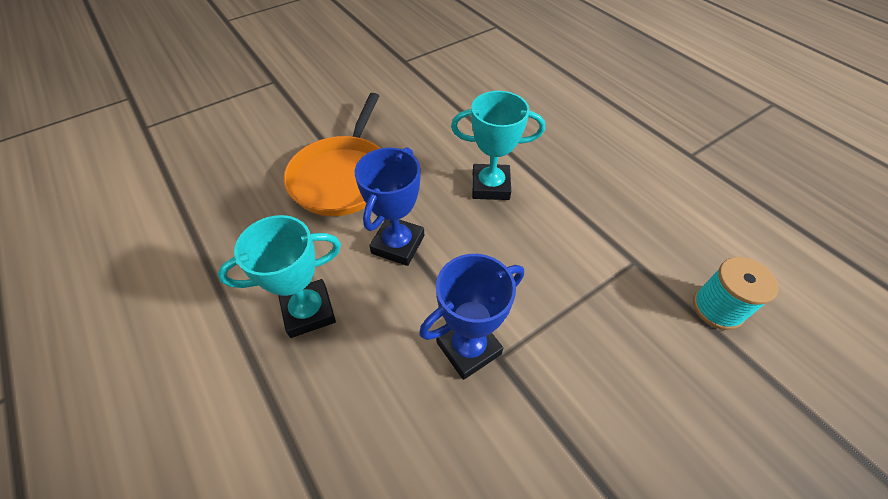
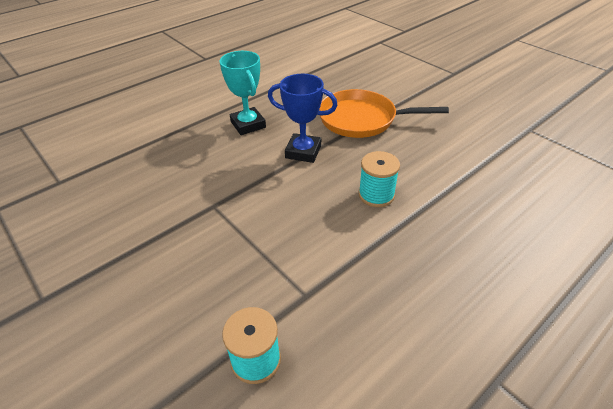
camera: 85 degrees right, 10 degrees down
blue trophy [419,254,524,380] -> none
turquoise trophy [451,91,545,200] -> turquoise spool [358,151,400,207]

